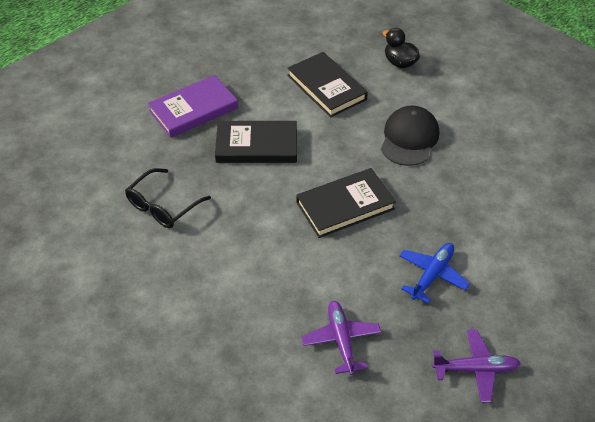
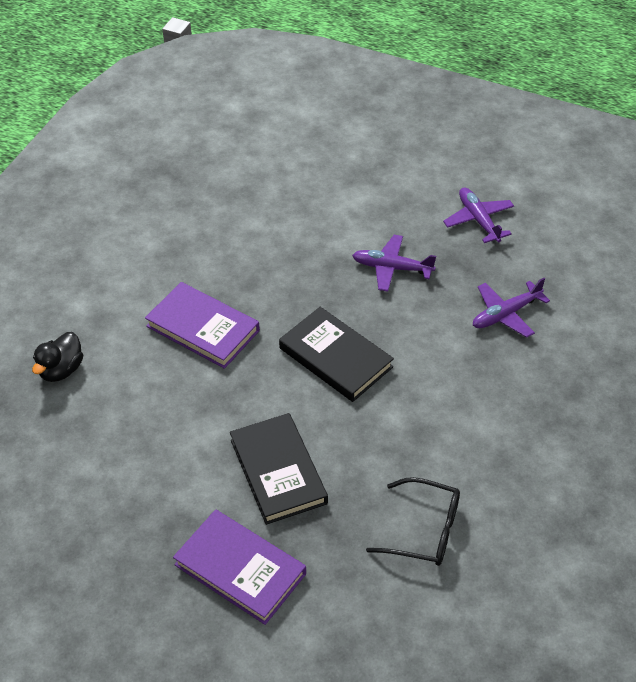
camera: 110 degrees left, 0 degrees up
black book [287,52,368,117] -> none
black cap [381,106,439,166] -> purple book [145,282,260,369]
blue plane [399,243,470,303] -> purple plane [352,235,436,292]

